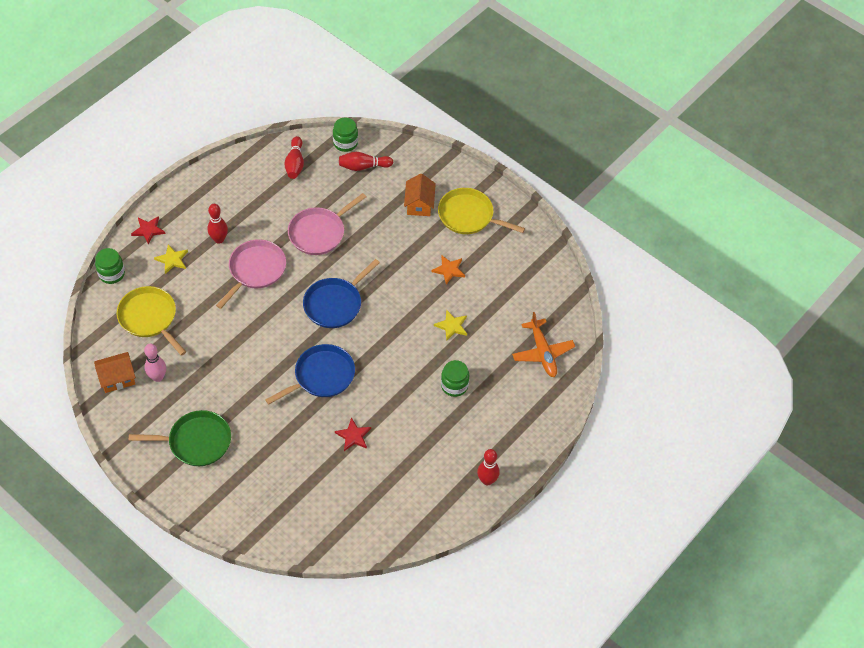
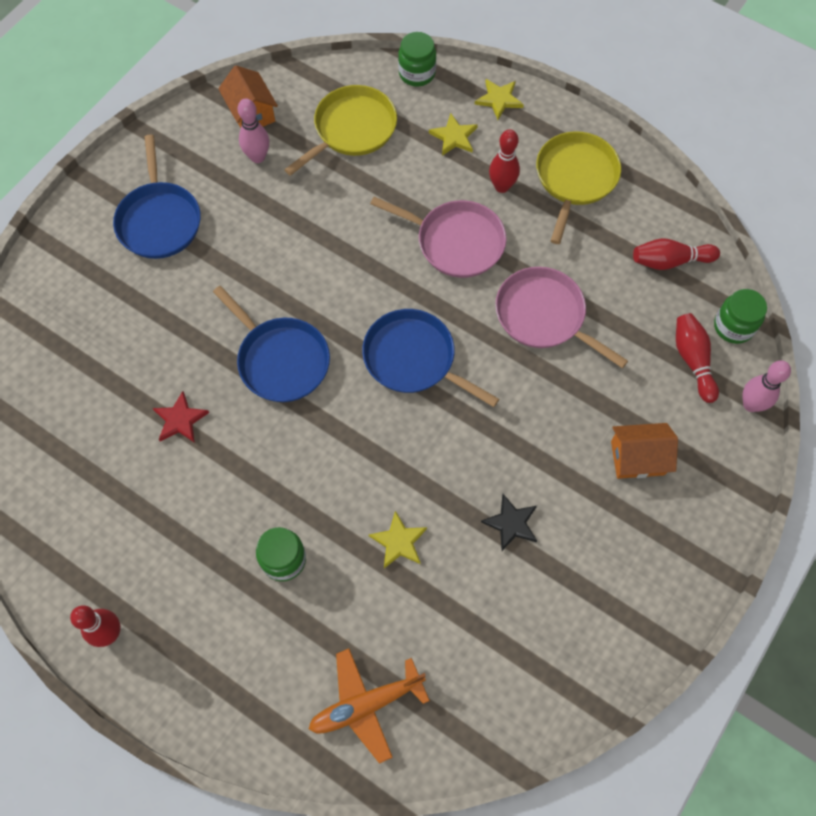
camera: 85 degrees right, 10 degrees up
green pan [129,410,231,466] -> blue pan [113,135,201,259]
red star [131,216,165,245] -> yellow star [475,79,524,120]
orange star [432,255,465,284] -> black star [481,494,537,551]
yellow pan [438,188,525,234] -> yellow pan moved to [536,131,621,244]
none -> pink bowling pin [742,360,791,412]

